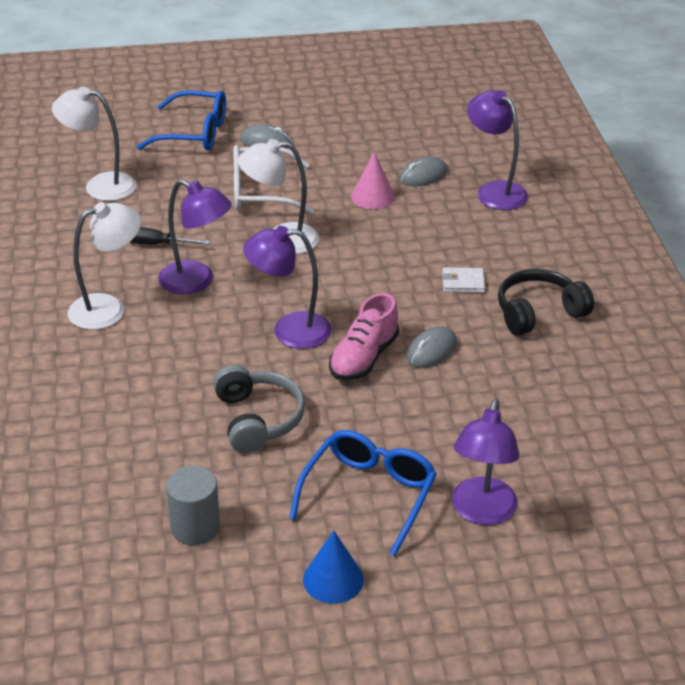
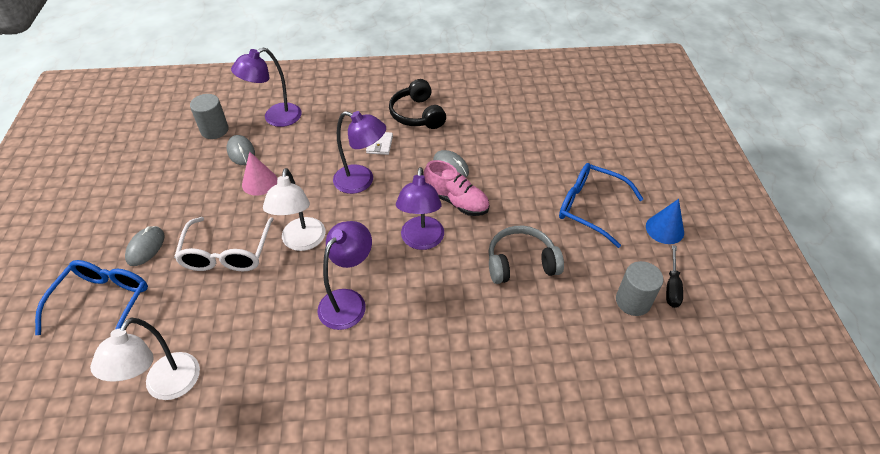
camera: 85 degrees left, 10 degrees up
white lamp [68,202,141,330] -> none
black screwdriver [130,227,210,245] -> black screwdriver moved to [666,245,683,308]
purple lamp [452,399,519,525] -> purple lamp moved to [333,111,386,194]
none -> grey cylinder [190,94,229,139]

